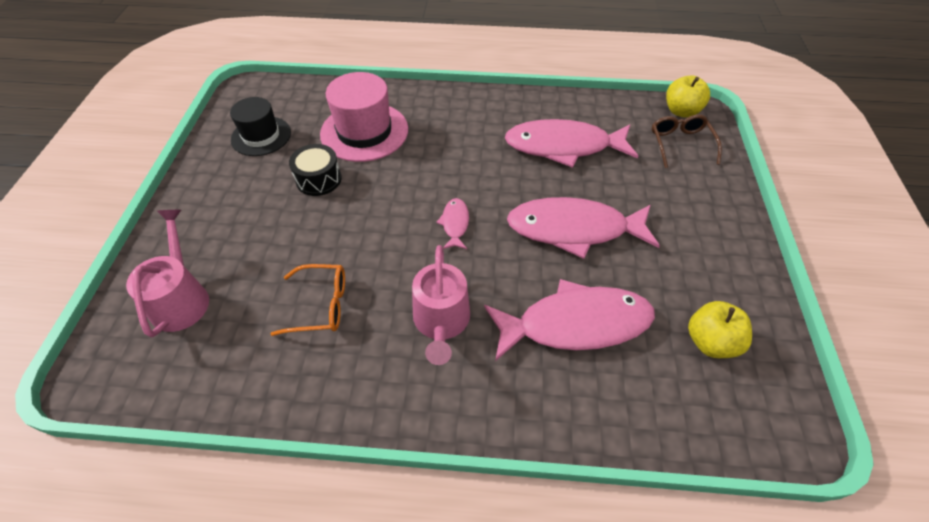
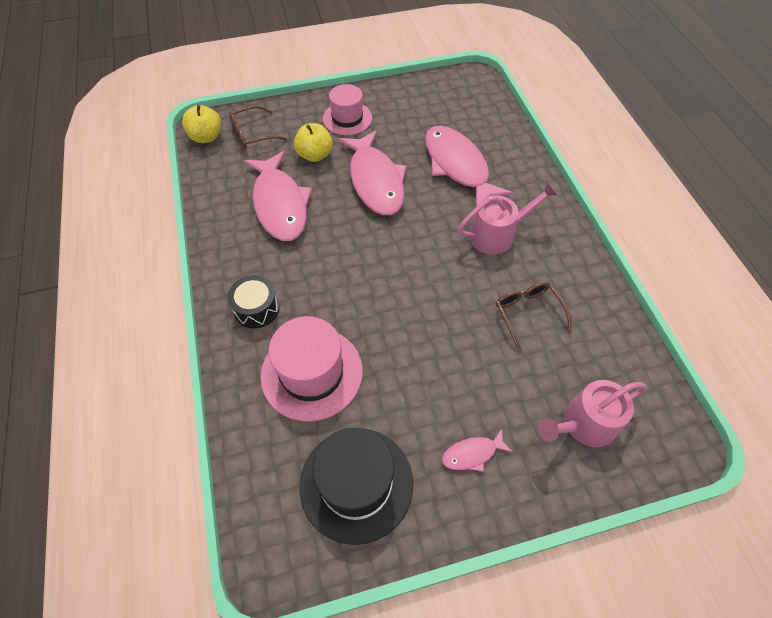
camera: 110 degrees left, 5 degrees up
black hat [230,97,291,156] -> black hat [300,428,413,545], size x1.51
orange glasses [271,264,345,336] -> brown glasses [496,281,572,352]
black drum [289,144,342,196] -> black drum moved to [228,275,279,328]
pink fish [436,198,469,249] -> pink fish moved to [442,429,512,472]
yellow apple [688,301,752,358] -> yellow apple moved to [294,123,333,162]
none -> pink hat [323,84,372,135]

